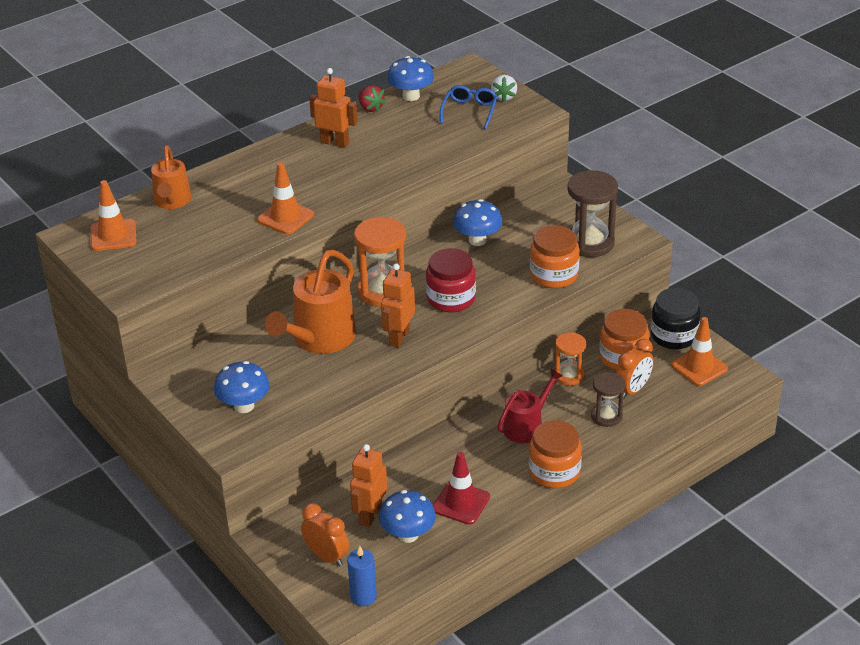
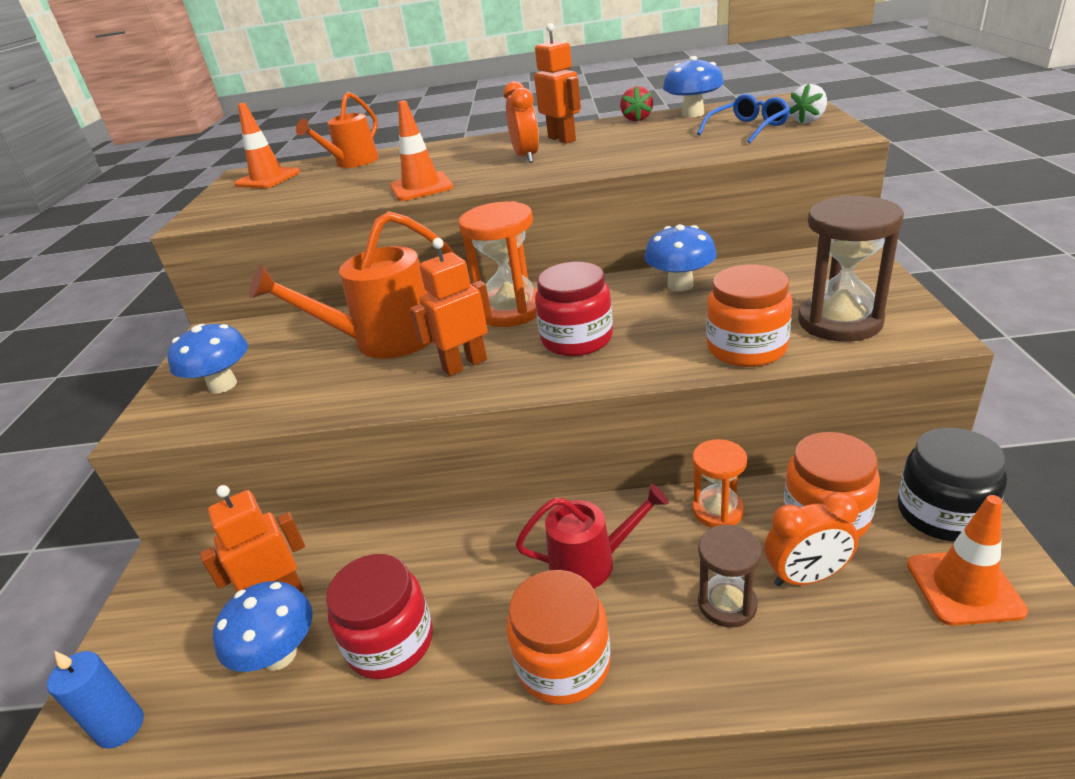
camera: 40 degrees right, 5 degrees down
orange clock [301,503,349,566] -> orange clock moved to [503,81,539,163]
red traffic cone [433,452,490,525] -> red jar [326,554,433,679]

